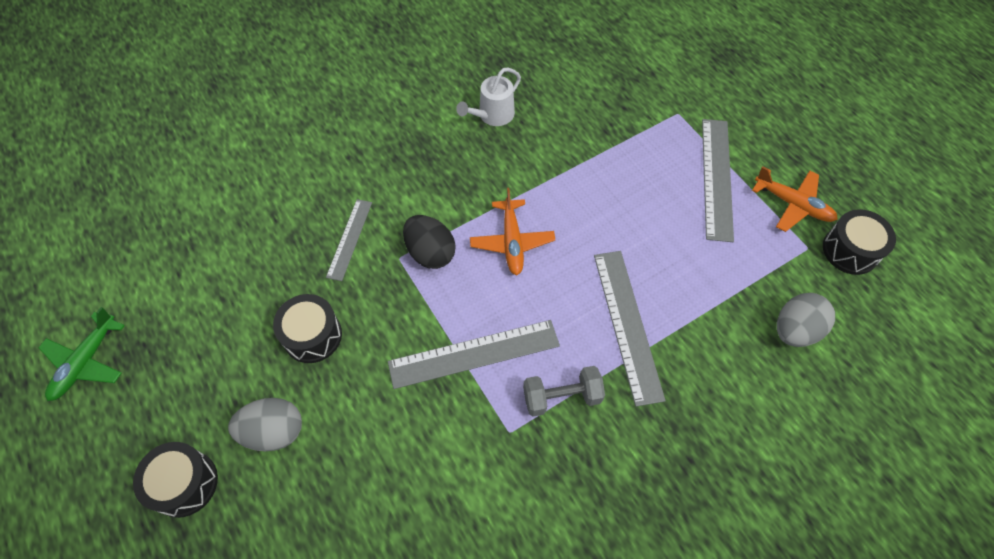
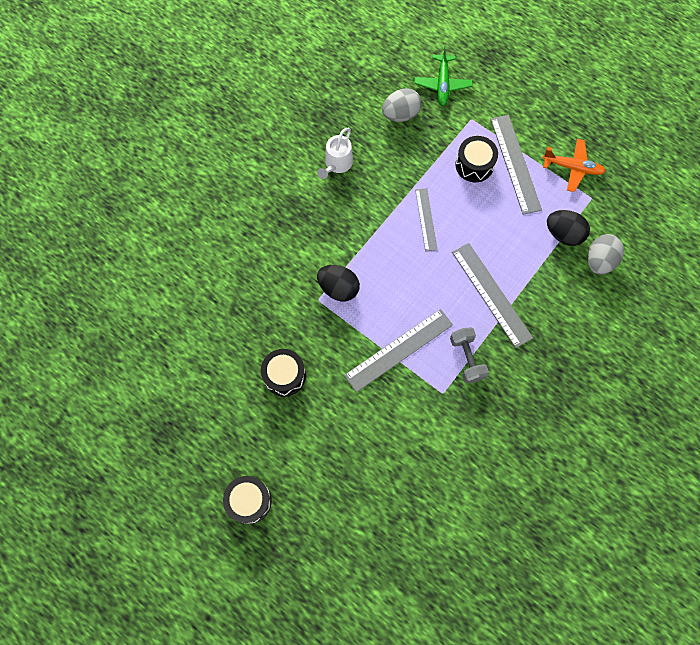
camera: 20 degrees left, 10 degrees up
green plane [39,307,125,401] -> green plane moved to [414,45,473,106]
grey egg [228,398,302,451] -> grey egg moved to [382,88,422,122]
grey ruler [326,199,372,281] -> grey ruler moved to [415,188,437,252]
orange plane [470,188,555,275] -> none
grey dumbbell [523,366,605,417] -> grey dumbbell turned 75 degrees counterclockwise [450,327,489,384]
black drum [823,209,896,275] -> black drum moved to [455,136,498,182]
none -> black egg [547,210,590,246]

